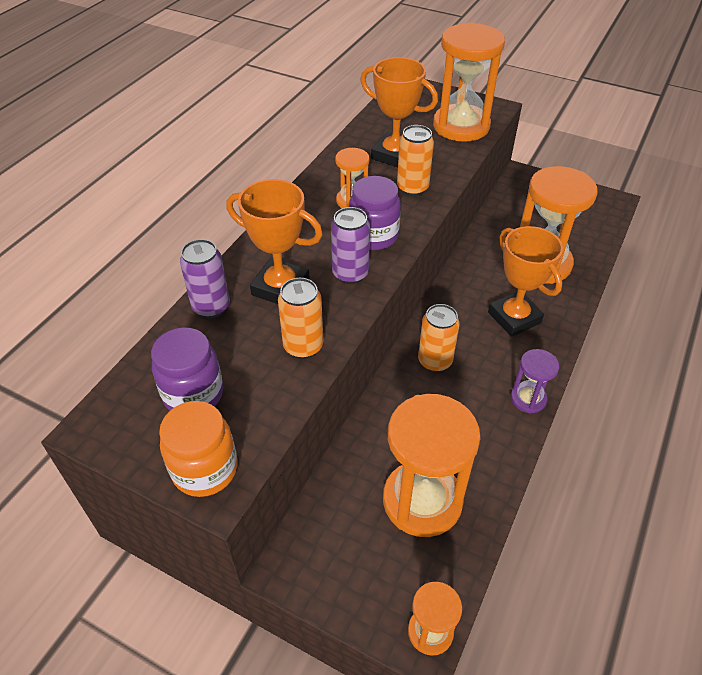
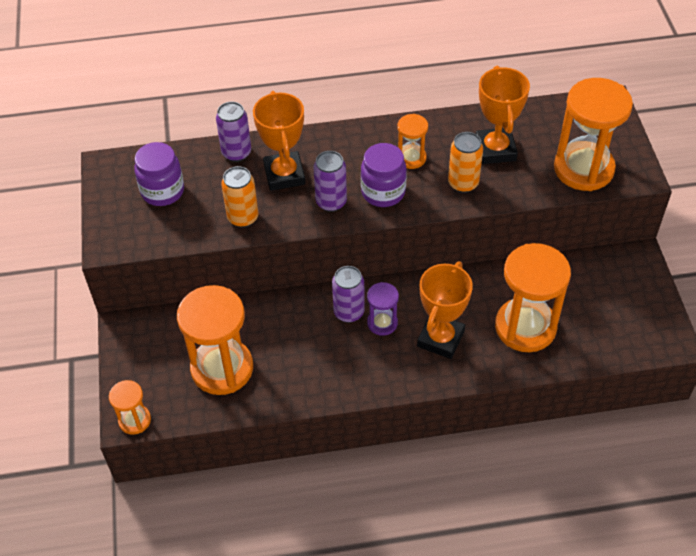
camera: 55 degrees right, 5 degrees up
orange jar [159,401,237,497] -> none
orange can [418,304,460,372] -> purple can [332,266,365,323]
purple hourglass [511,349,559,413] -> purple hourglass moved to [367,282,399,336]

